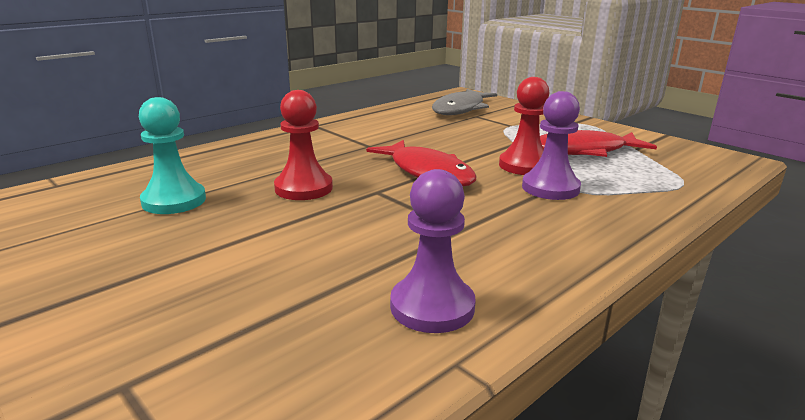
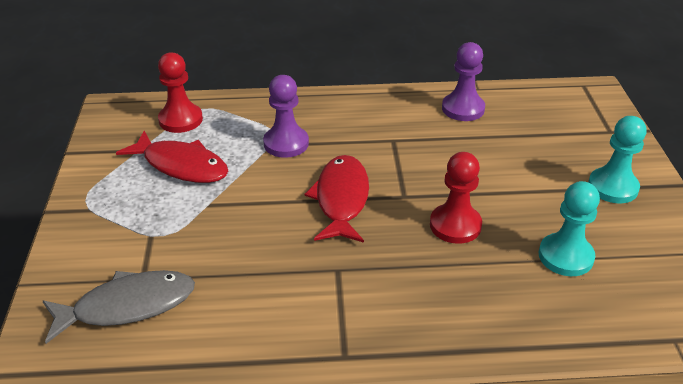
camera: 140 degrees left, 15 degrees up
red pawn [499,77,550,175] -> red pawn moved to [158,52,203,133]
none -> turquoise pawn [588,116,647,203]

